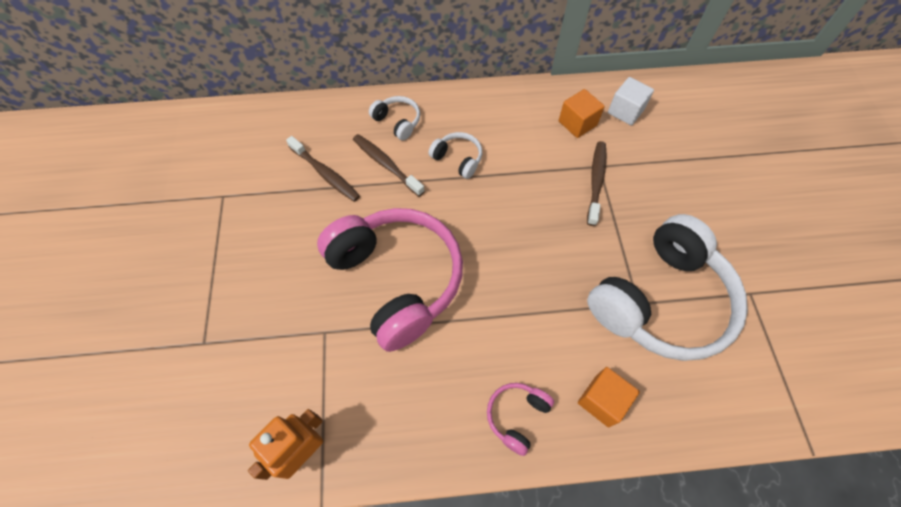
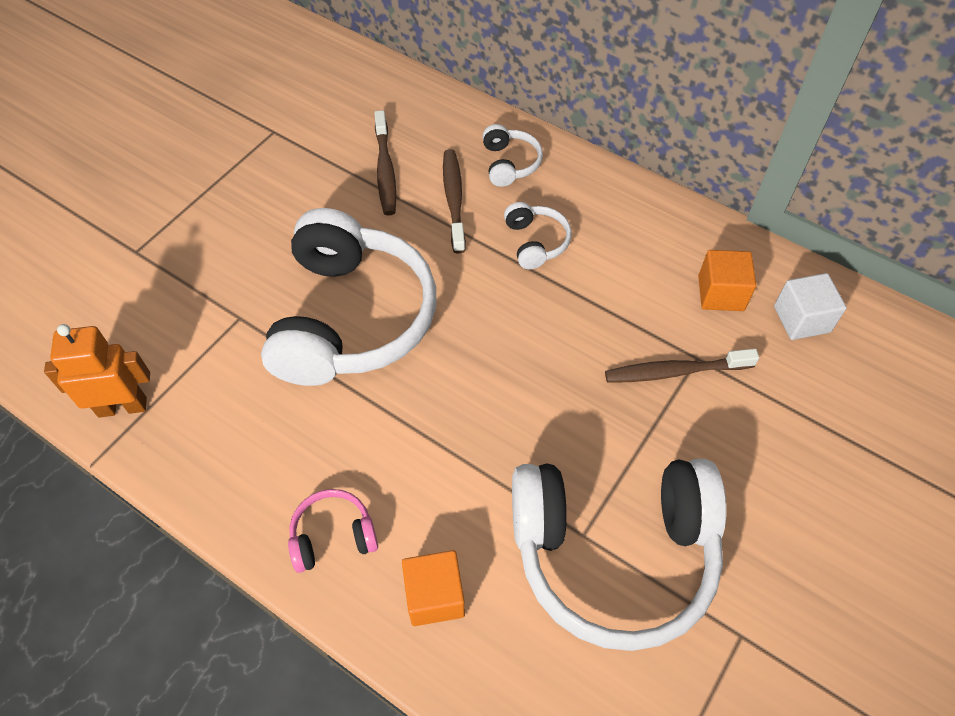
camera: 40 degrees right, 5 degrees down
pink headphones [317,208,463,352] -> white headphones [261,208,436,386]
brown toothbrush [587,141,607,226] -> brown toothbrush turned 150 degrees counterclockwise [605,349,759,383]

